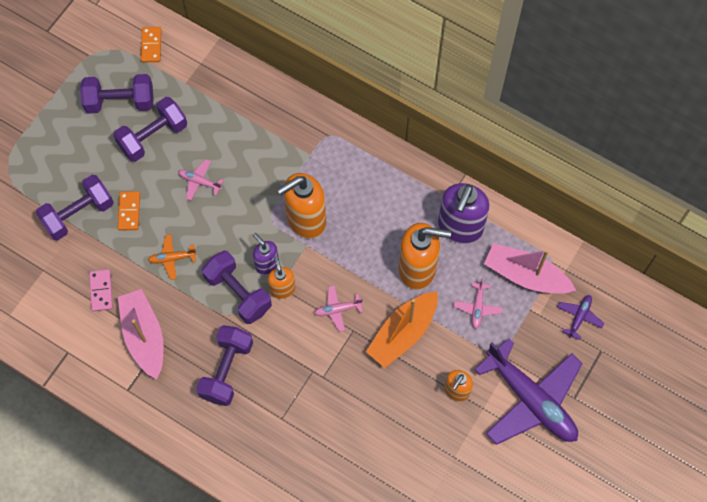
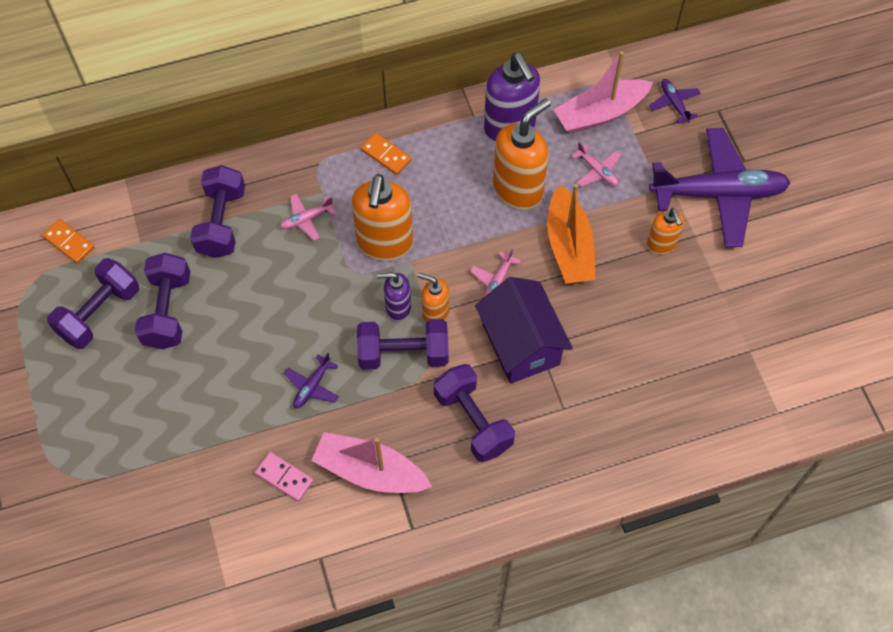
camera: 50 degrees left, 5 degrees down
purple dumbbell [36,175,114,240] -> purple dumbbell moved to [190,165,245,258]
orange domino [118,191,140,230] -> orange domino moved to [361,133,412,175]
orange plane [148,234,197,280] -> purple plane [284,353,339,408]
pink plane [178,159,224,201] -> pink plane moved to [280,193,336,241]
none -> purple house [475,277,573,384]

